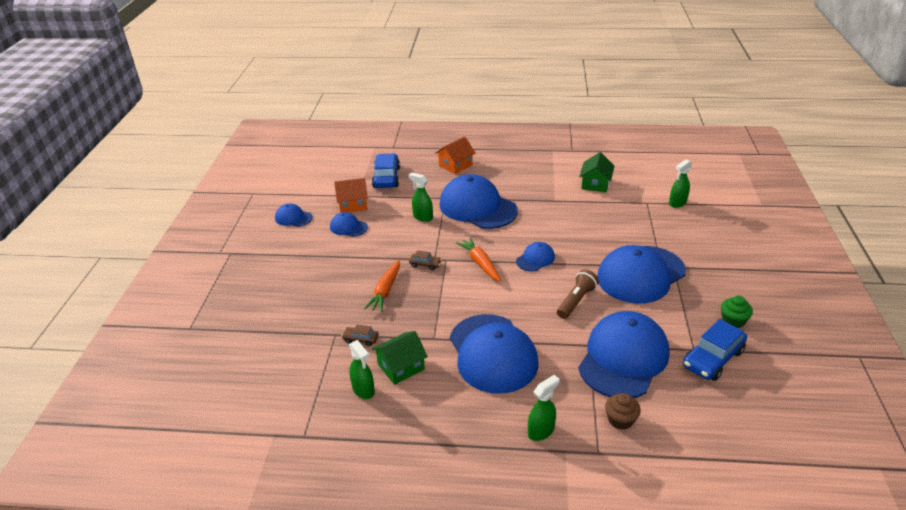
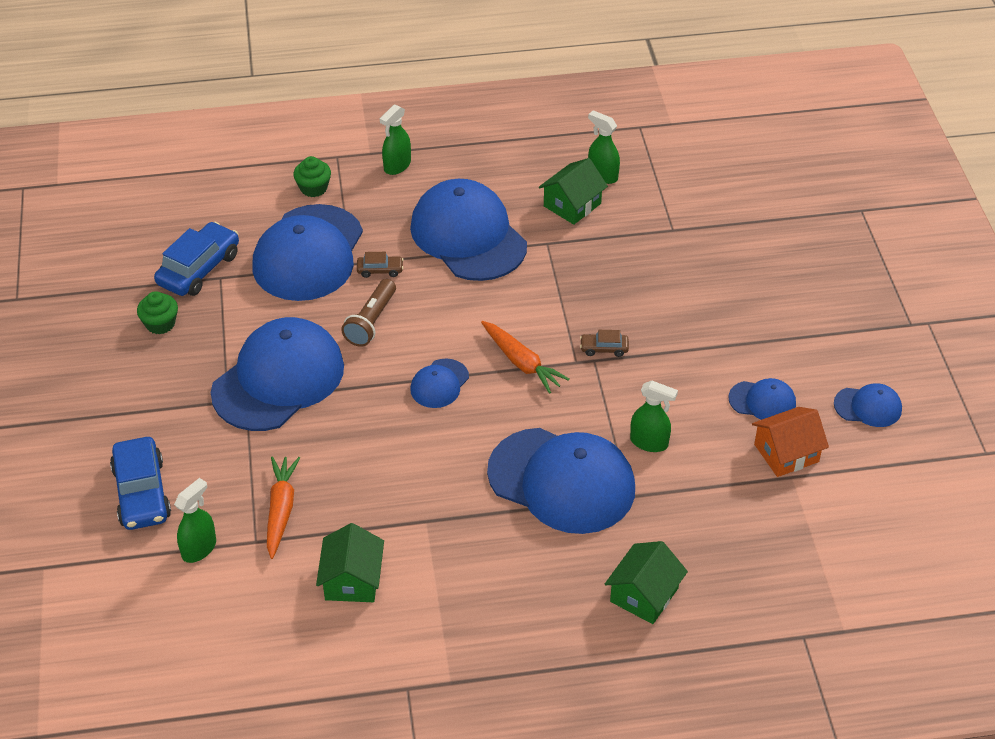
camera: 165 degrees right, 10 degrees up
brown car [341,325,379,346] -> brown car moved to [357,252,403,278]
orange carrot [364,260,400,312] -> orange carrot moved to [267,456,300,559]
blue car [372,153,400,188] -> blue car moved to [110,437,171,530]
orange house [435,136,475,174] -> green house [605,541,688,624]
brown cupcake [605,393,641,430] -> green cupcake [293,156,331,197]

